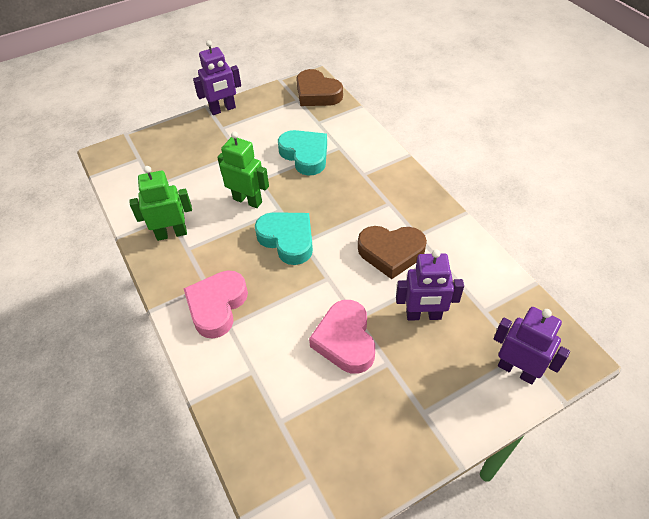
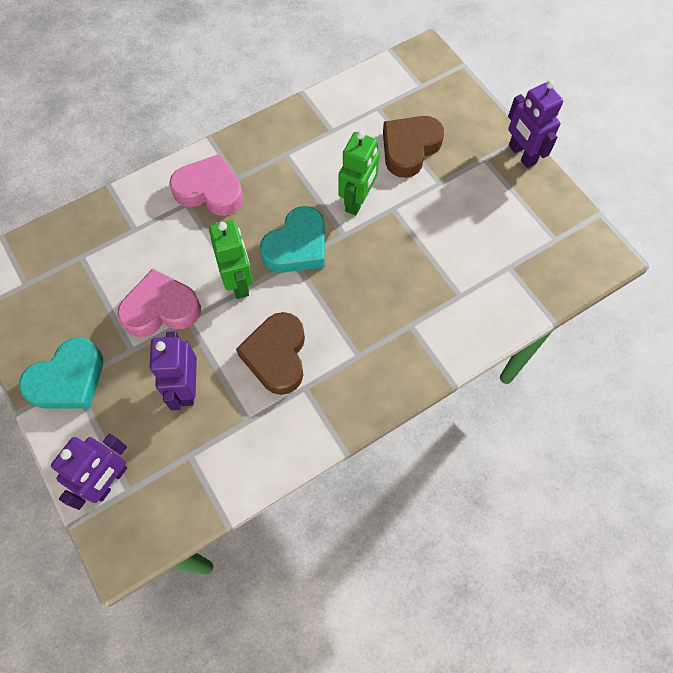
camera: 85 degrees right, 15 degrees up
green robot [129,166,192,241] -> green robot moved to [209,220,253,299]
turquoise heart [278,130,327,176] -> turquoise heart moved to [19,337,103,409]
brown heart [296,69,343,106] -> brown heart moved to [383,116,444,178]

